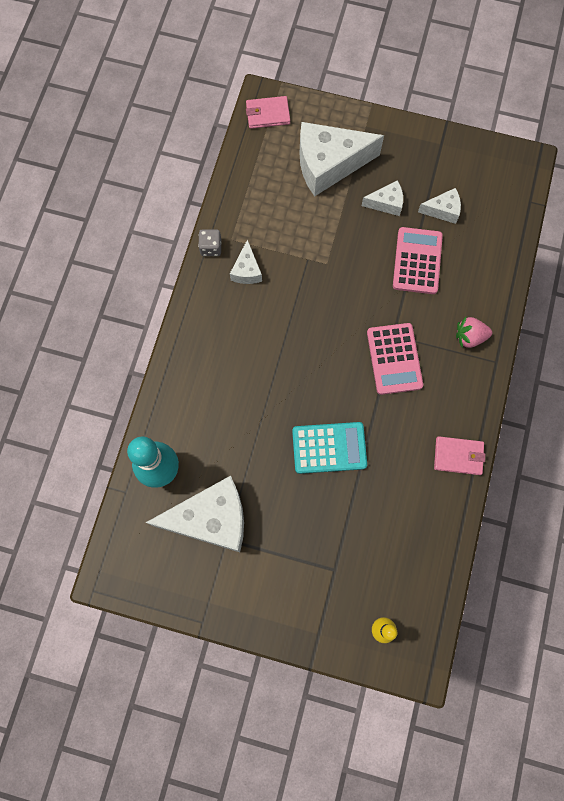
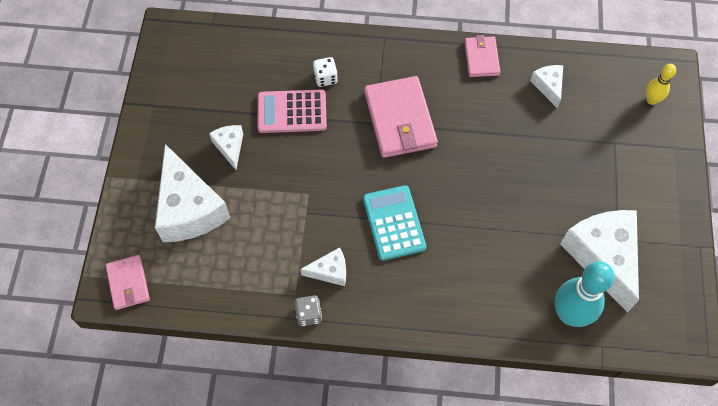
camera: 100 degrees left, 10 degrees down
turquoise calculator [292,422,367,474] -> turquoise calculator moved to [363,185,426,261]
pink calculator [367,323,423,395] -> pink wallet [364,76,438,158]
white cheese [418,188,461,224] -> white cheese moved to [530,65,563,109]
pink strawberry [456,317,492,348] -> none
none -> white dice [313,57,338,87]

